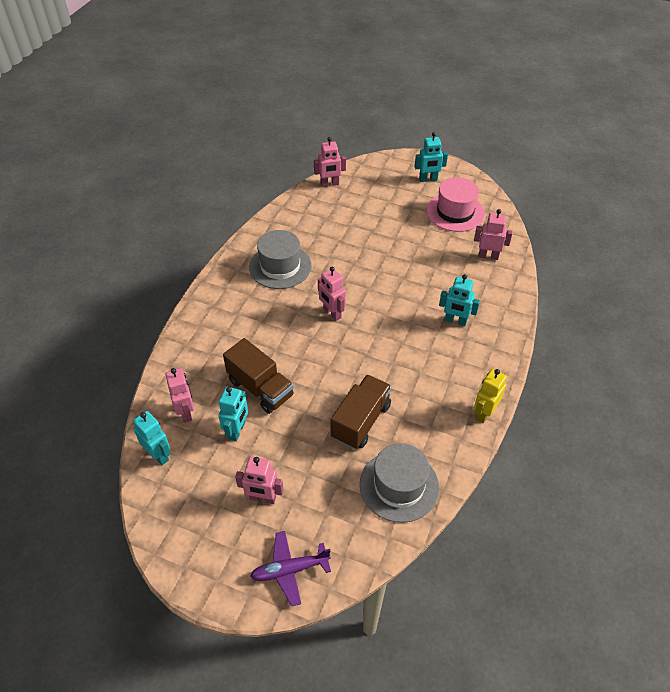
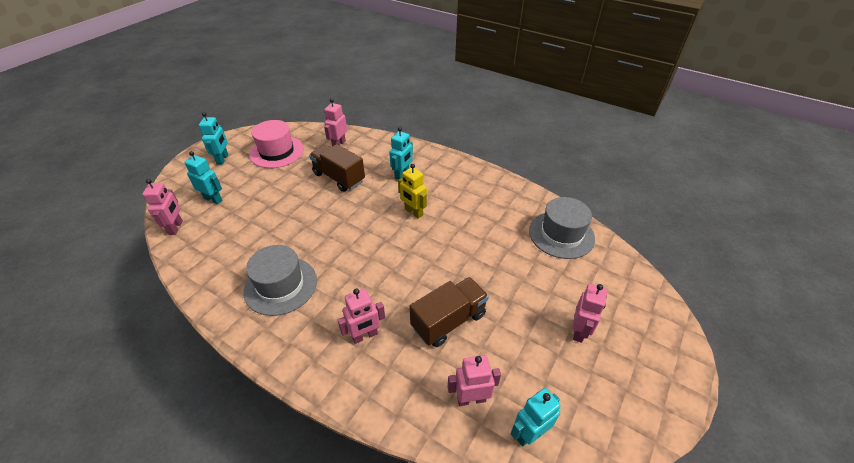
camera: 80 degrees left, 5 degrees down
turquoise robot [218,387,248,441] -> turquoise robot moved to [184,151,222,204]
purple plane [250,531,331,606] -> none
pink robot [318,267,346,321] -> pink robot moved to [338,288,385,344]
brown truck [331,375,392,449] -> brown truck moved to [309,144,365,192]
yellow robot [474,369,507,423] -> yellow robot moved to [398,164,427,219]

